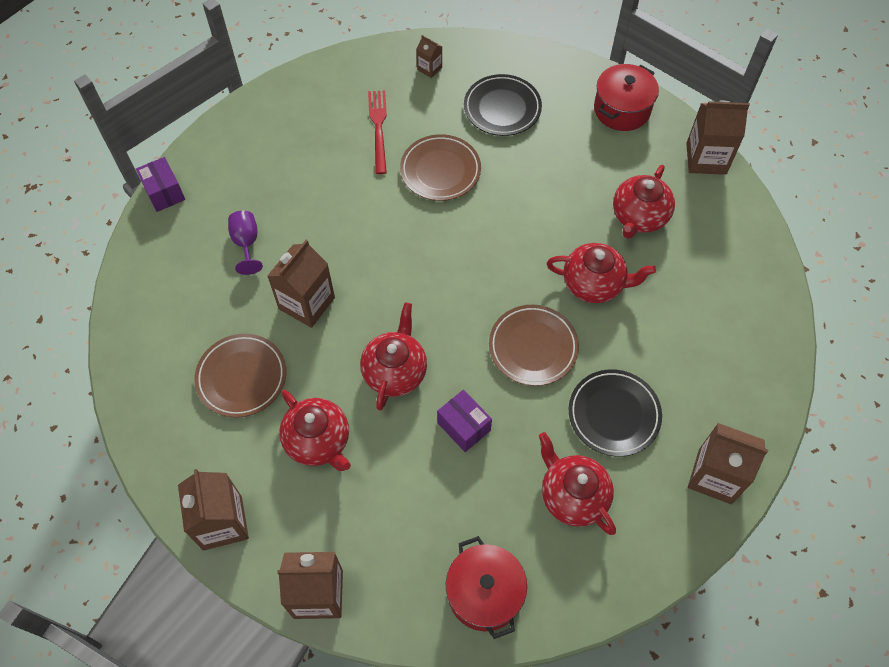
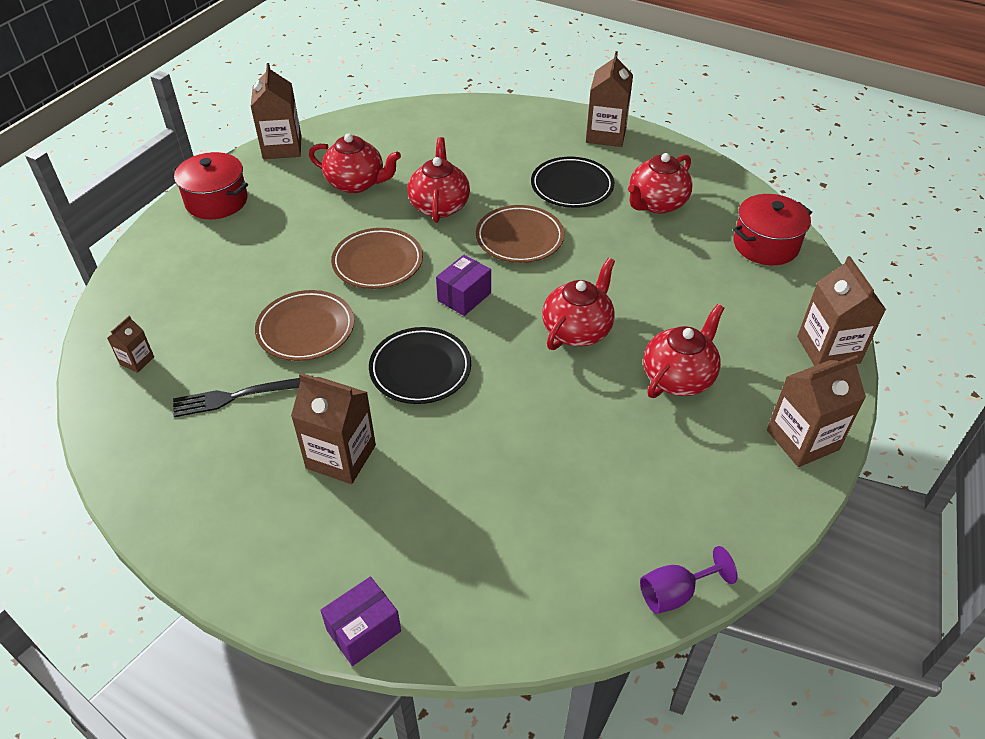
camera: 100 degrees left, 15 degrees down
brown plate [194,334,286,418] -> brown plate moved to [331,228,423,289]
purple goblet [228,211,263,275] -> purple goblet moved to [640,546,738,614]
brown carton [267,240,335,328] -> brown carton moved to [291,373,376,484]
red teapot [360,302,427,411] -> red teapot turned 120 degrees clockwise [542,258,615,350]
red fork [368,90,387,174] -> black fork [173,378,300,417]
purple box [437,390,492,452] -> purple box moved to [436,255,491,316]
black plate [464,74,542,136] -> black plate moved to [369,327,471,404]

